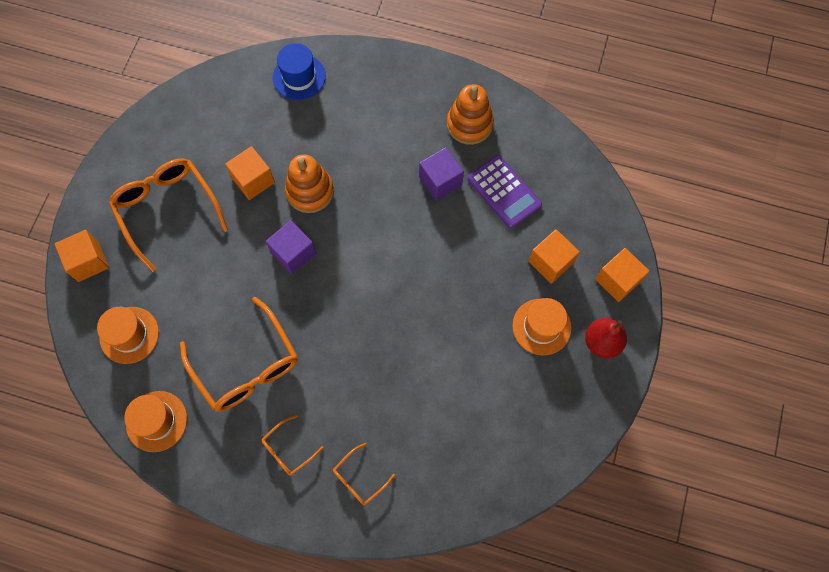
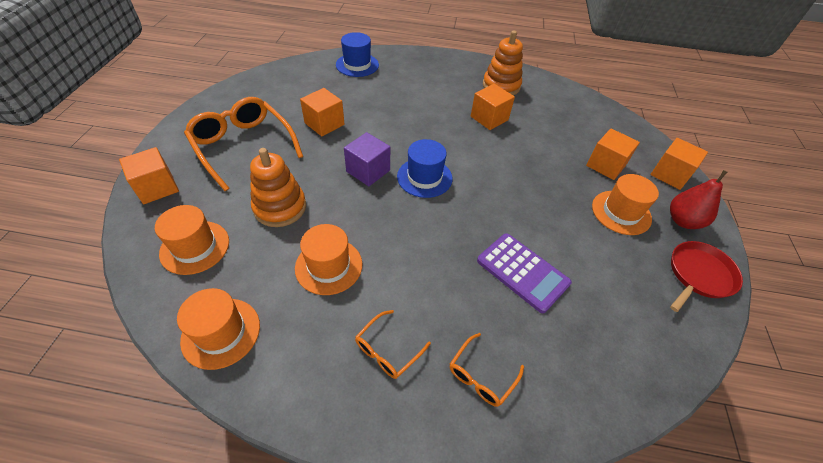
camera: 10 degrees left, 20 degrees down
orange glasses [180,297,298,412] -> orange hat [295,224,362,295]
orange stacking toy [285,154,334,213] -> orange stacking toy moved to [250,148,306,227]
purple cube [419,147,464,201] -> orange cube [471,84,515,130]
purple calculator [468,155,542,228] -> purple calculator moved to [477,233,572,313]
none -> blue hat [397,139,453,198]
none -> red pan [670,241,743,312]

